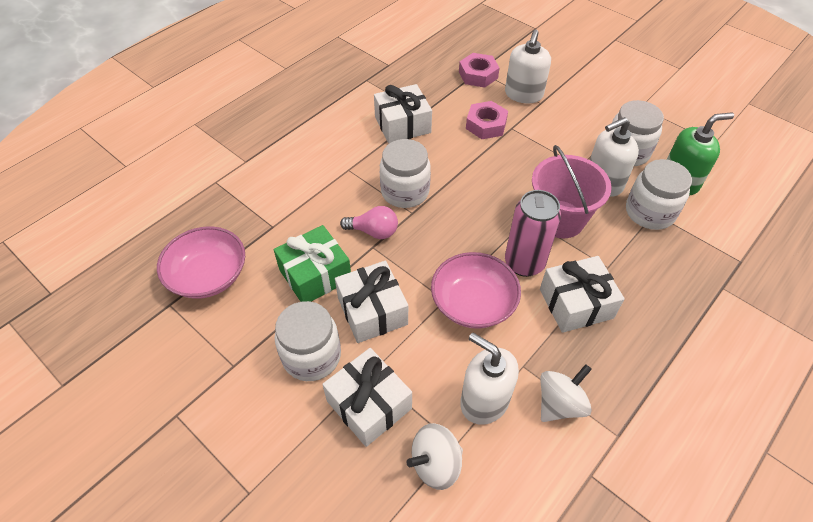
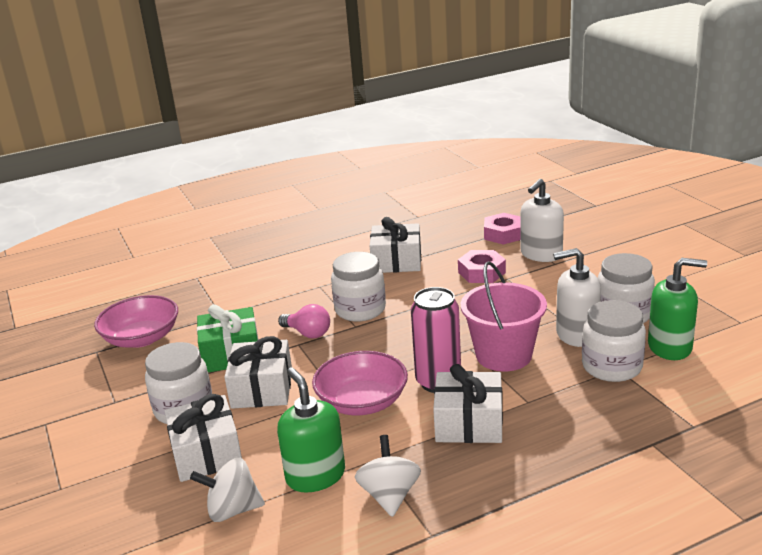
camera: 25 degrees right, 25 degrees down
white soap dispenser [460,332,519,425] -> green soap dispenser [277,368,345,493]
white spinning top [540,364,592,422] -> white spinning top turned 75 degrees counterclockwise [355,435,421,517]

